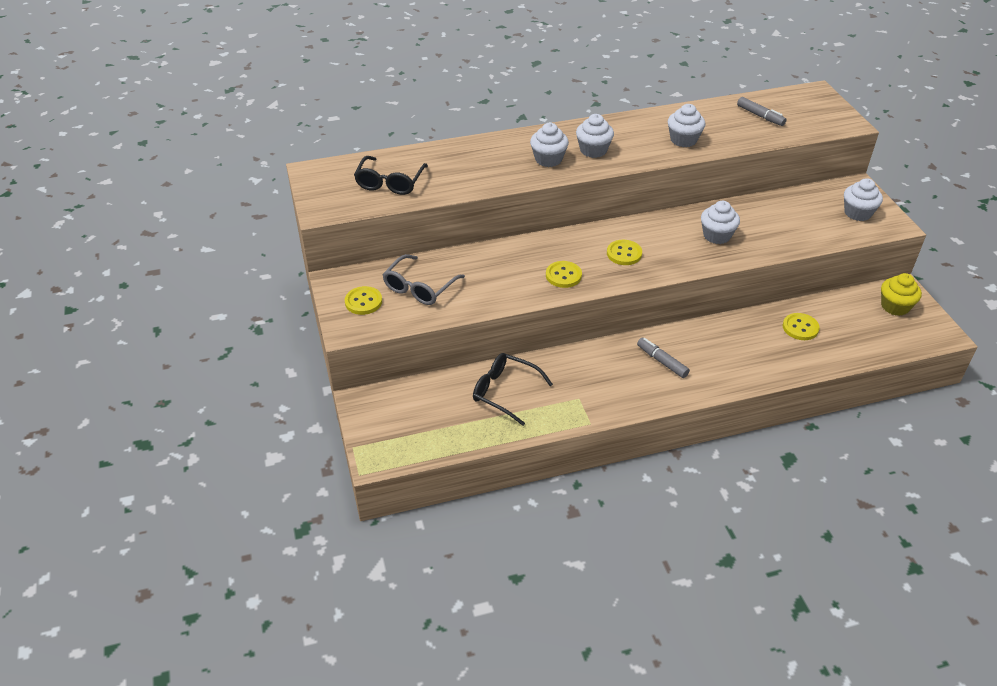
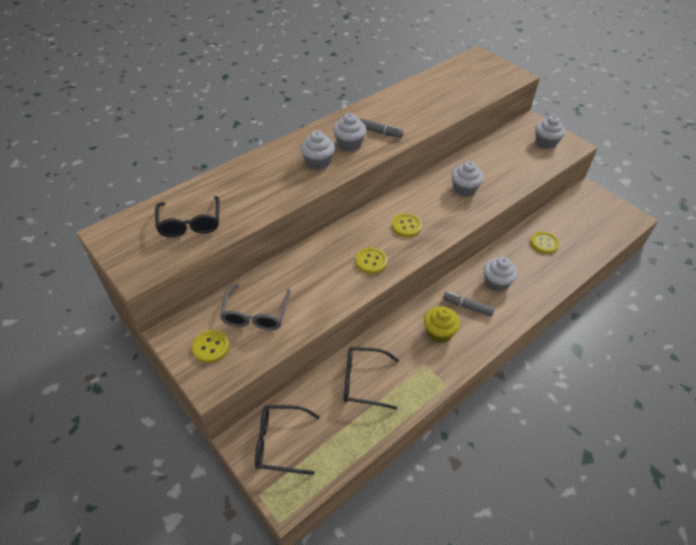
camera: 25 degrees left, 5 degrees up
white cupcake [668,104,705,147] -> white cupcake moved to [484,257,518,292]
grey marker [737,97,787,126] -> grey marker moved to [359,118,403,138]
yellow cupcake [881,273,922,316] -> yellow cupcake moved to [424,306,460,343]
none -> black glasses [255,405,320,475]

